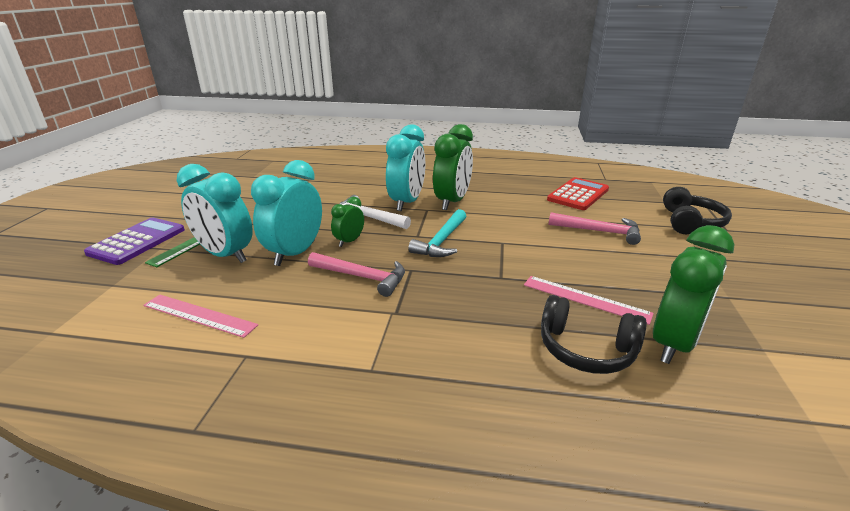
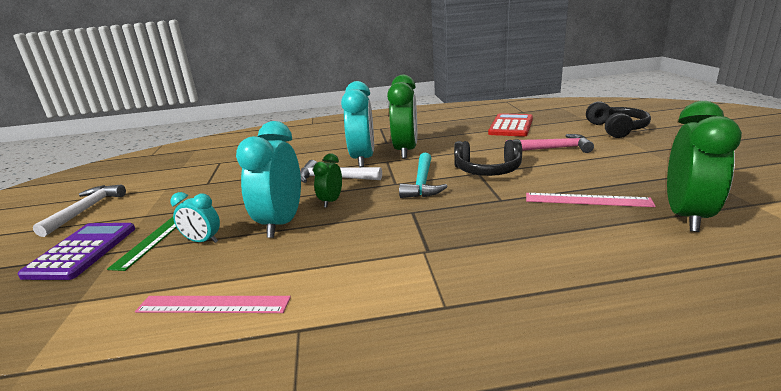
camera: 15 degrees left, 5 degrees down
turquoise clock [177,164,253,263] -> turquoise clock [170,192,220,243], size x0.52
pink hammer [308,252,405,297] -> none
black headphones [541,295,647,374] -> black headphones moved to [454,139,522,176]
none -> white hammer [33,185,126,237]

